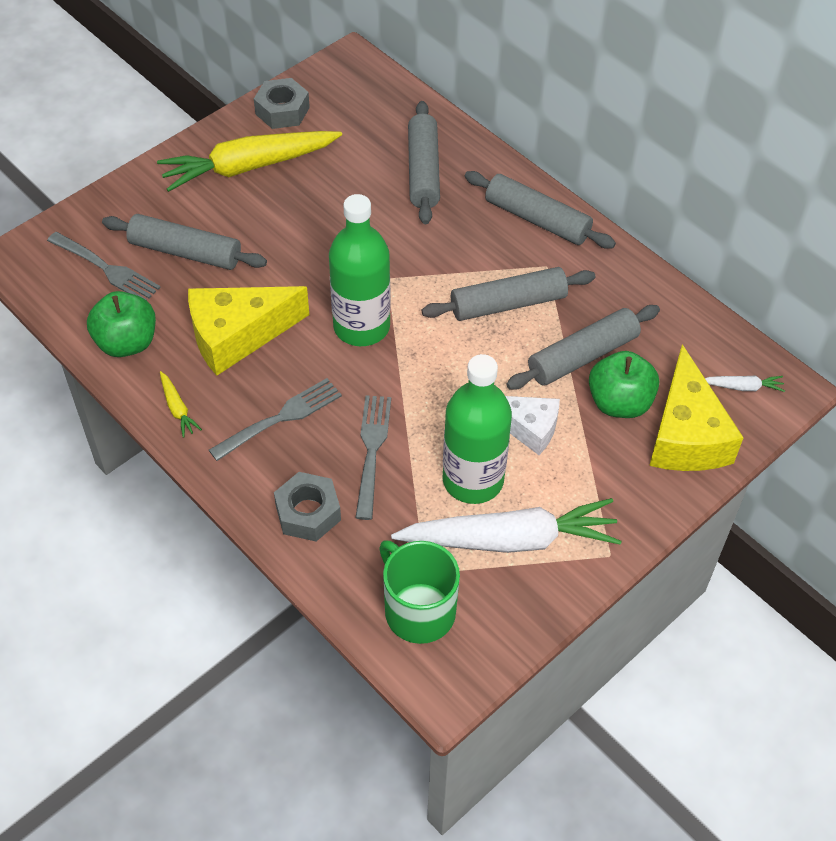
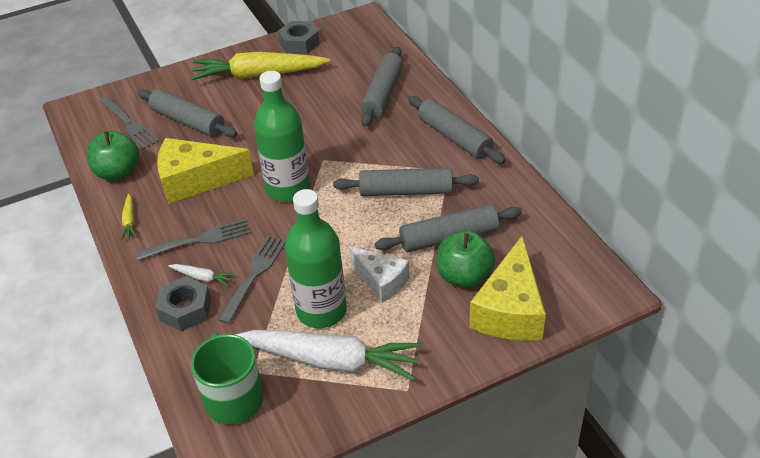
camera: 20 degrees right, 10 degrees down
white carrot [705,376,785,392] -> white carrot moved to [168,264,235,286]

